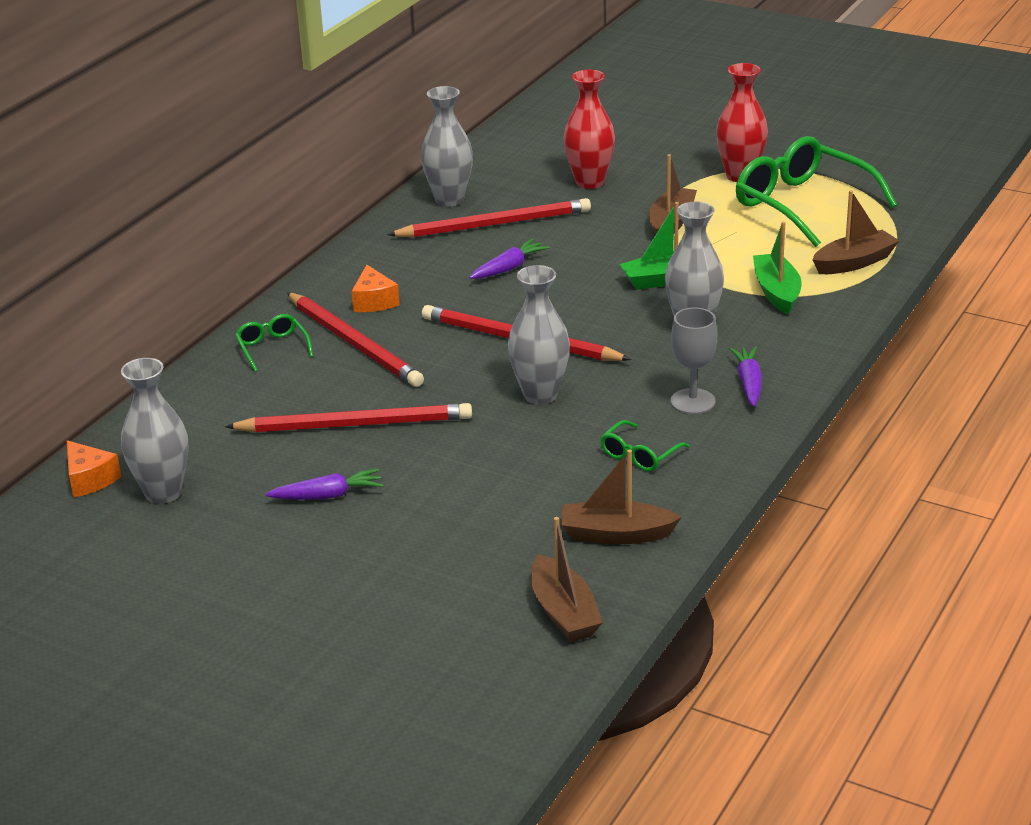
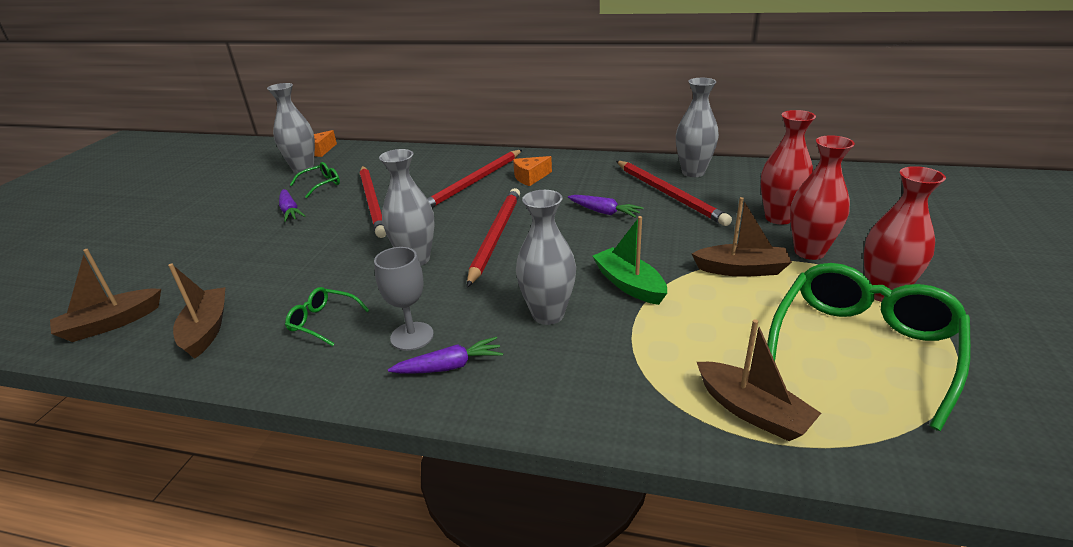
camera: 75 degrees right, 0 degrees up
green glasses [235,314,313,372] -> green glasses moved to [290,162,340,198]
green boat [753,221,802,314] -> none
none -> red vase [790,135,855,260]

